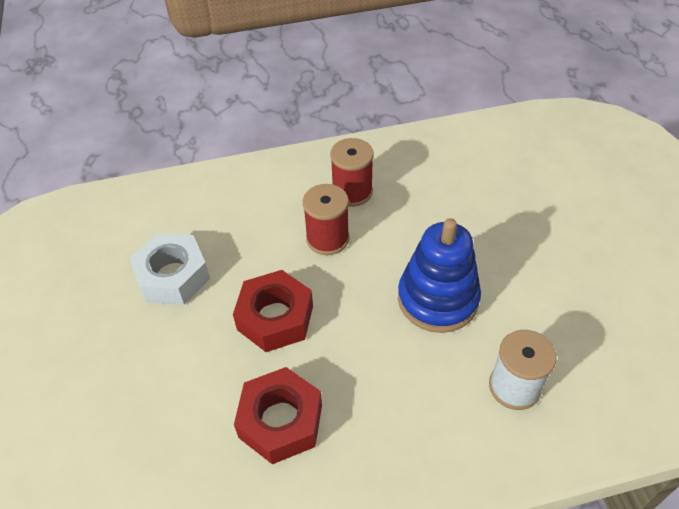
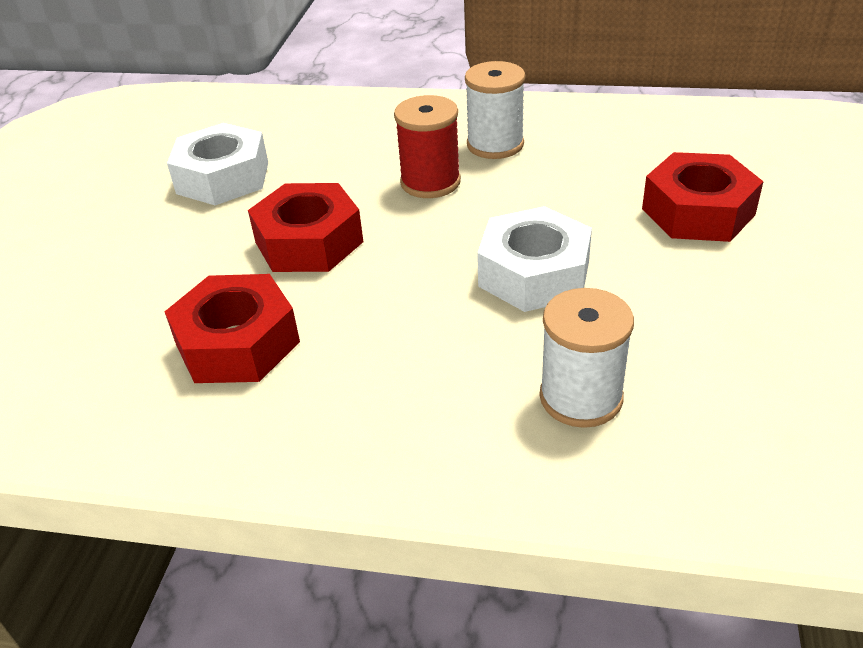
camera: 25 degrees right, 10 degrees down
red spool [330,138,374,207] -> white spool [465,61,526,159]
blue stacking toy [398,218,481,333] -> white nut [477,206,592,312]
none -> red nut [642,152,764,242]

